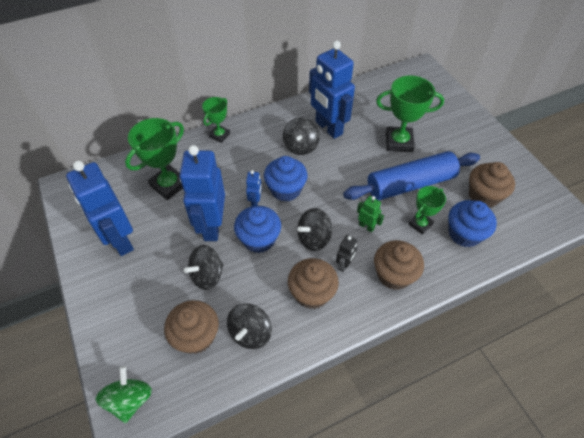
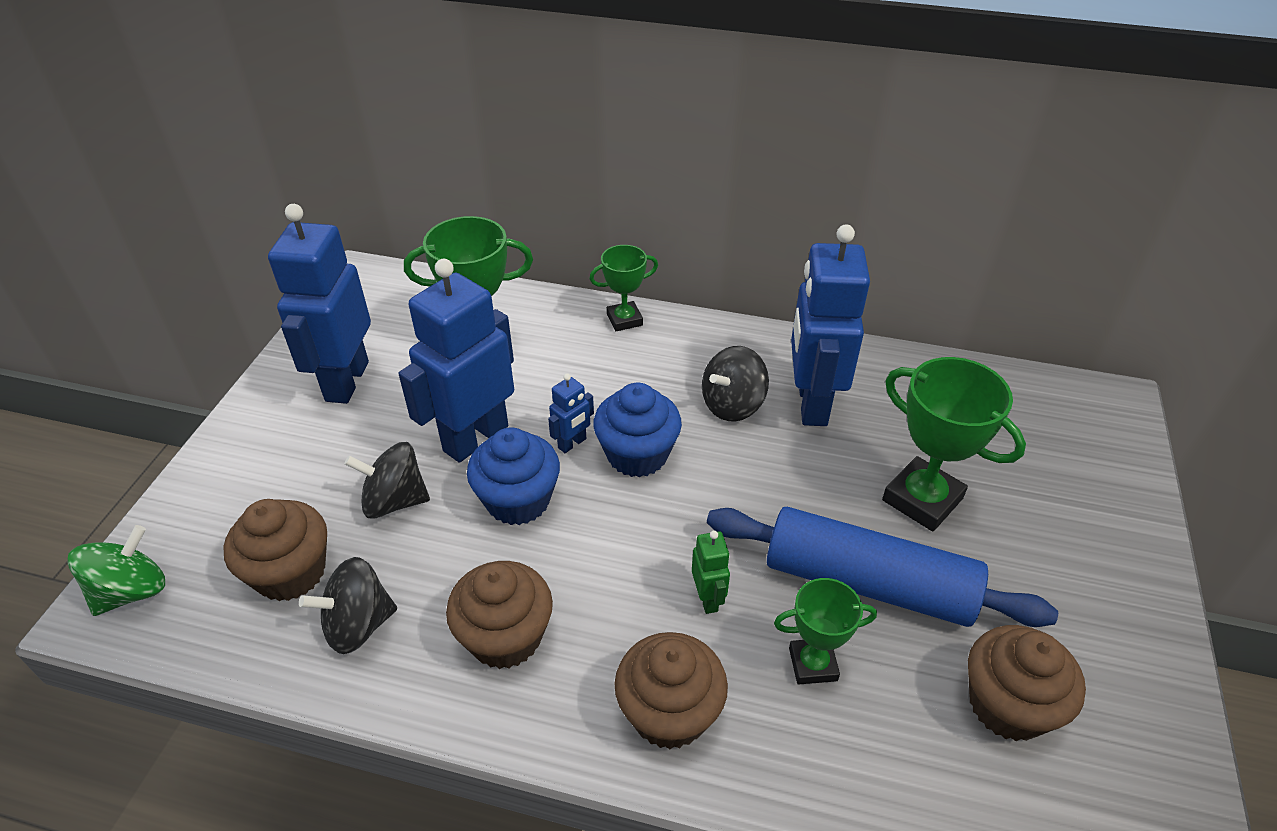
camera: 40 degrees right, 10 degrees down
black spinning top [297,208,332,251] -> none
black robot [336,235,357,272] -> none
blue cupcake [448,200,497,247] -> none

